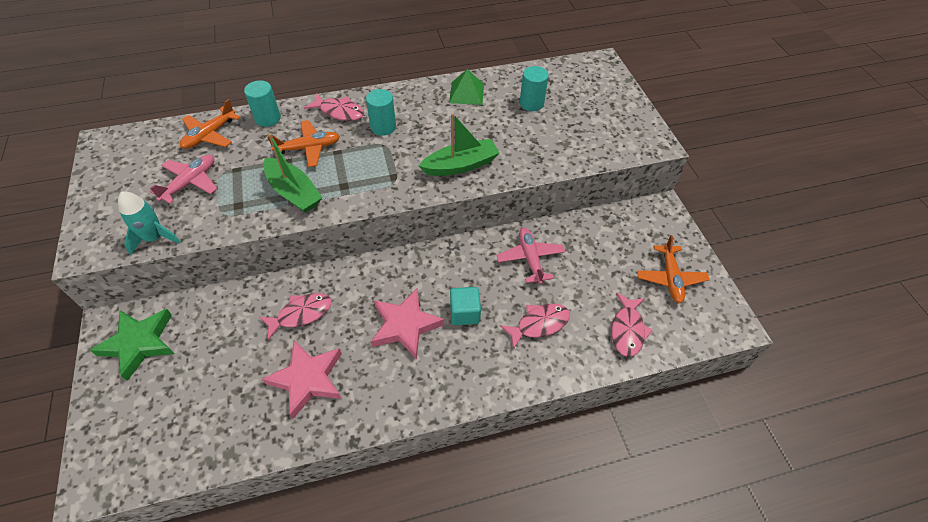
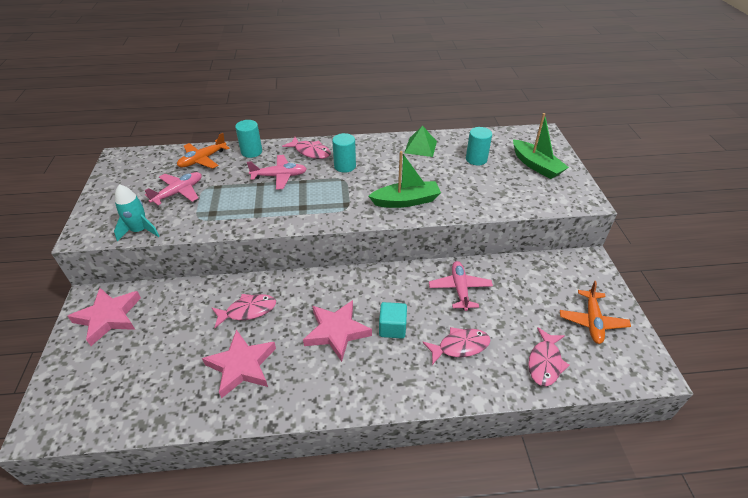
camera: 10 degrees right, 10 degrees down
green star [90,309,175,381] -> pink star [68,288,141,346]
green boat [263,133,323,213] -> green boat moved to [513,113,569,179]
orange plane [267,120,340,167] -> pink plane [247,155,307,190]

